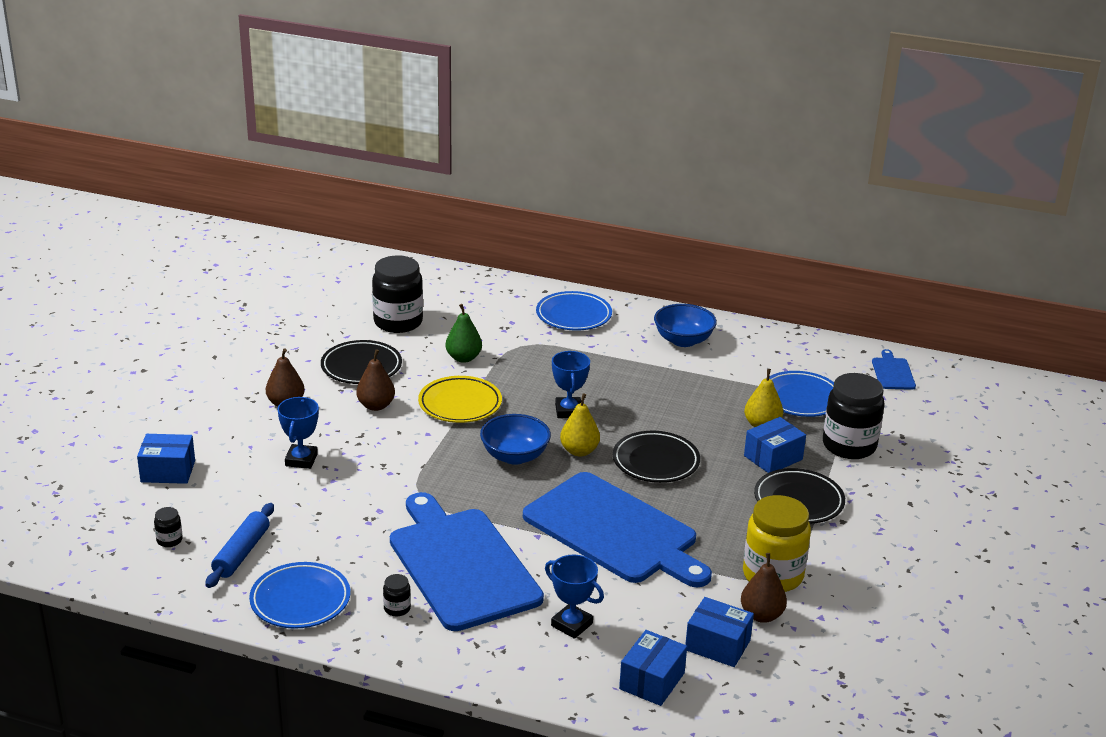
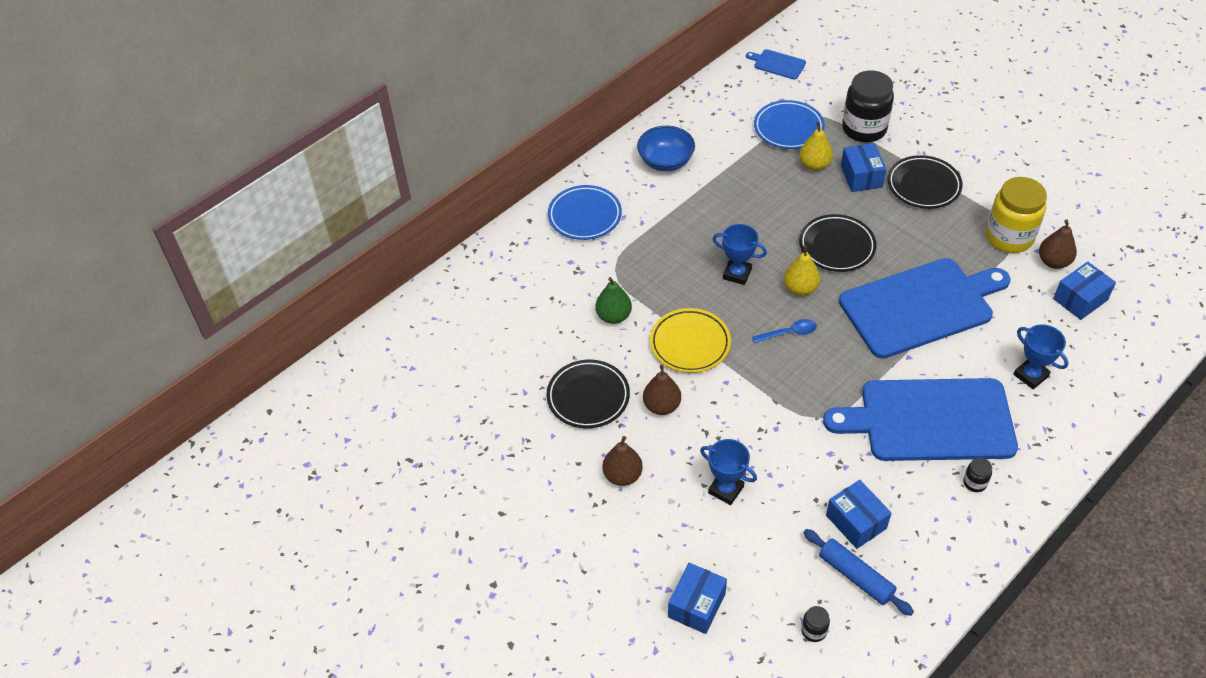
camera: 60 degrees left, 20 degrees up
blue plate [249,562,350,629] -> none
black jar [372,256,423,333] -> none
blue bowl [480,414,551,465] -> blue spoon [752,319,817,343]
blue trophy [545,555,604,639] -> blue trophy turned 75 degrees clockwise [1013,324,1068,390]
blue box [619,630,687,706] -> blue box moved to [826,480,891,549]

